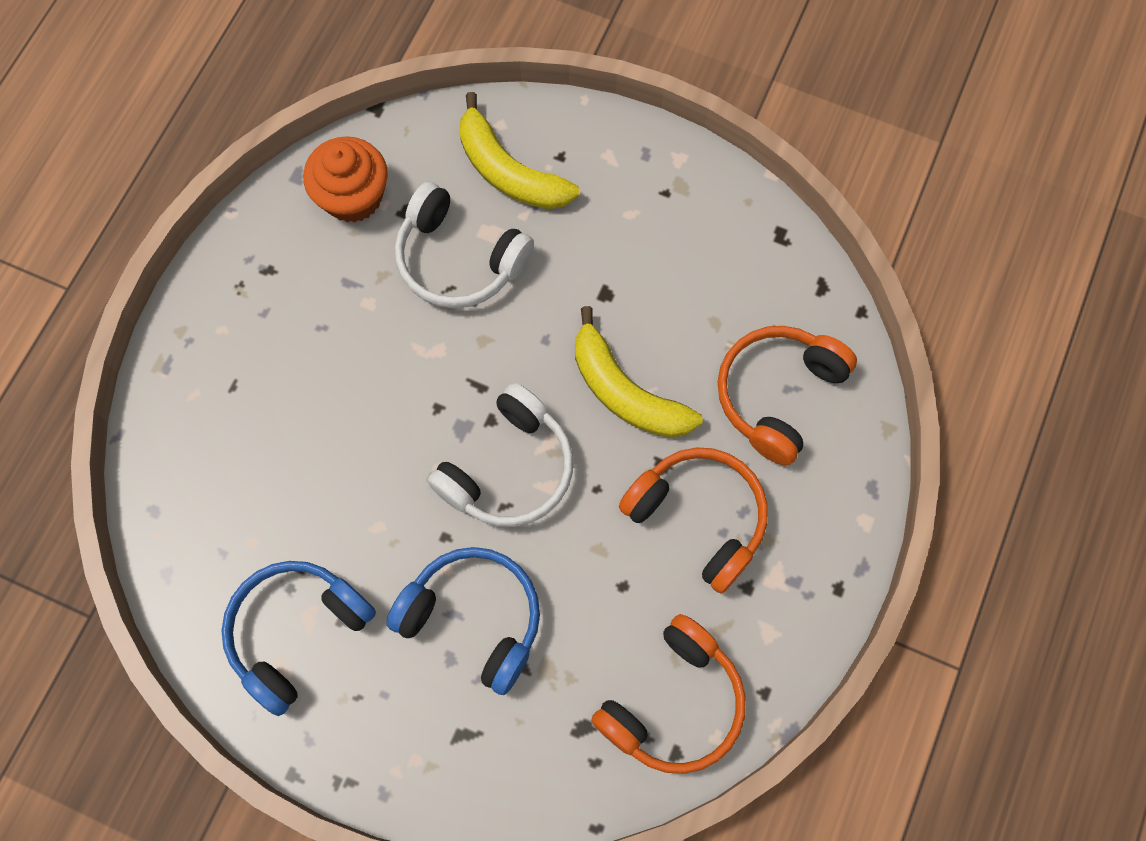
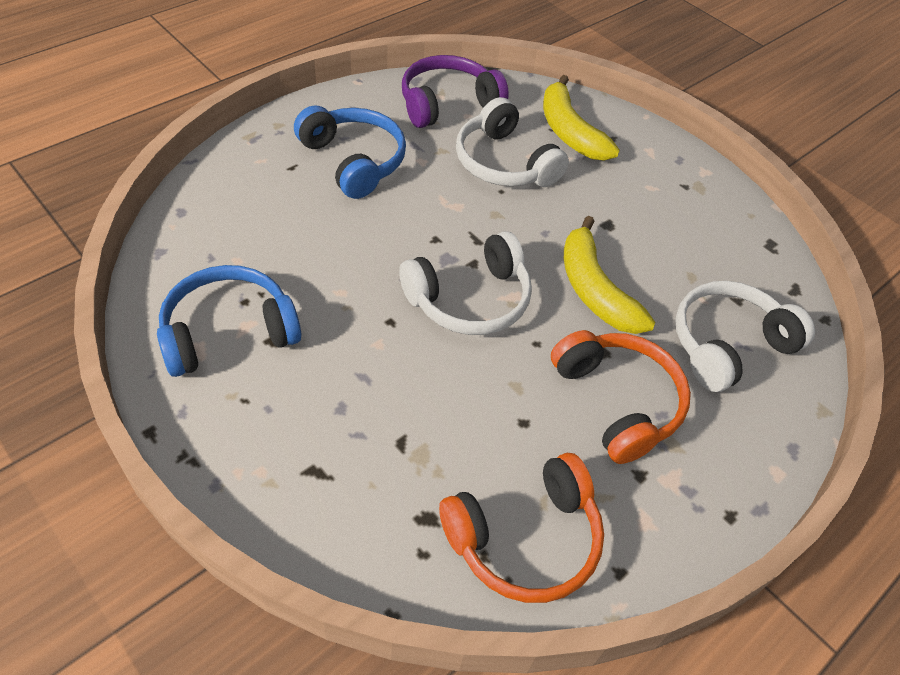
camera: 20 degrees right, 20 degrees down
orange cupcake [303,136,388,223] -> purple headphones [402,55,509,128]
blue headphones [386,547,540,695] -> blue headphones moved to [294,105,406,199]
orange headphones [718,326,857,466] -> white headphones [675,281,815,392]

